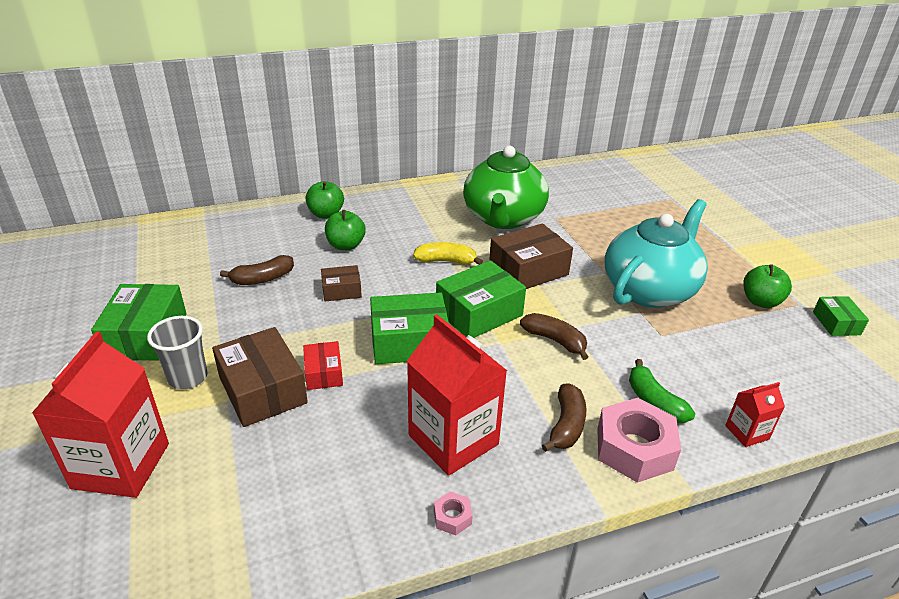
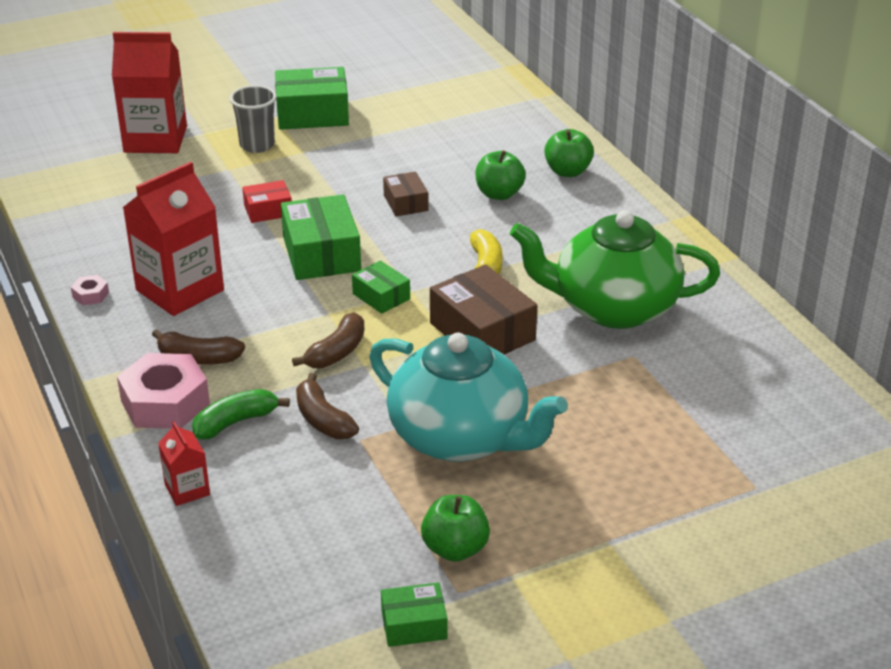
camera: 85 degrees right, 0 degrees up
brown box [212,327,308,427] -> none
brown banana [220,255,294,285] -> brown banana moved to [296,373,359,439]
green box [436,260,526,338] -> green box [352,260,410,314], size x0.55

